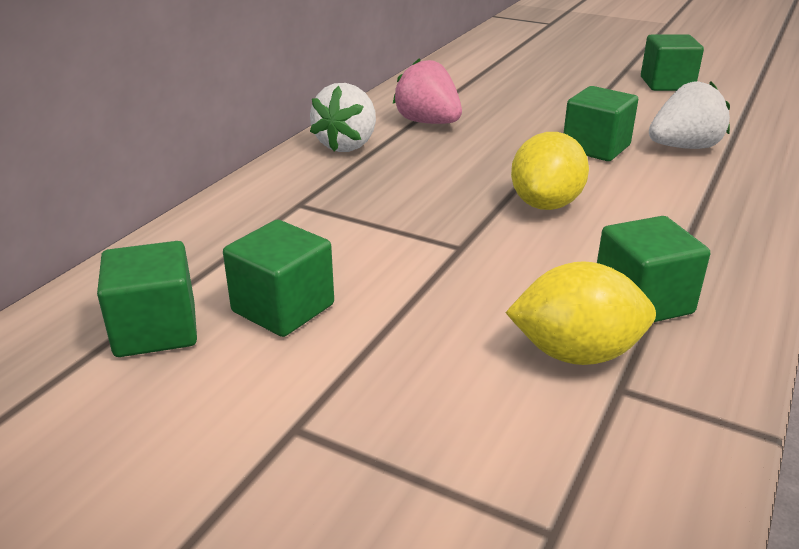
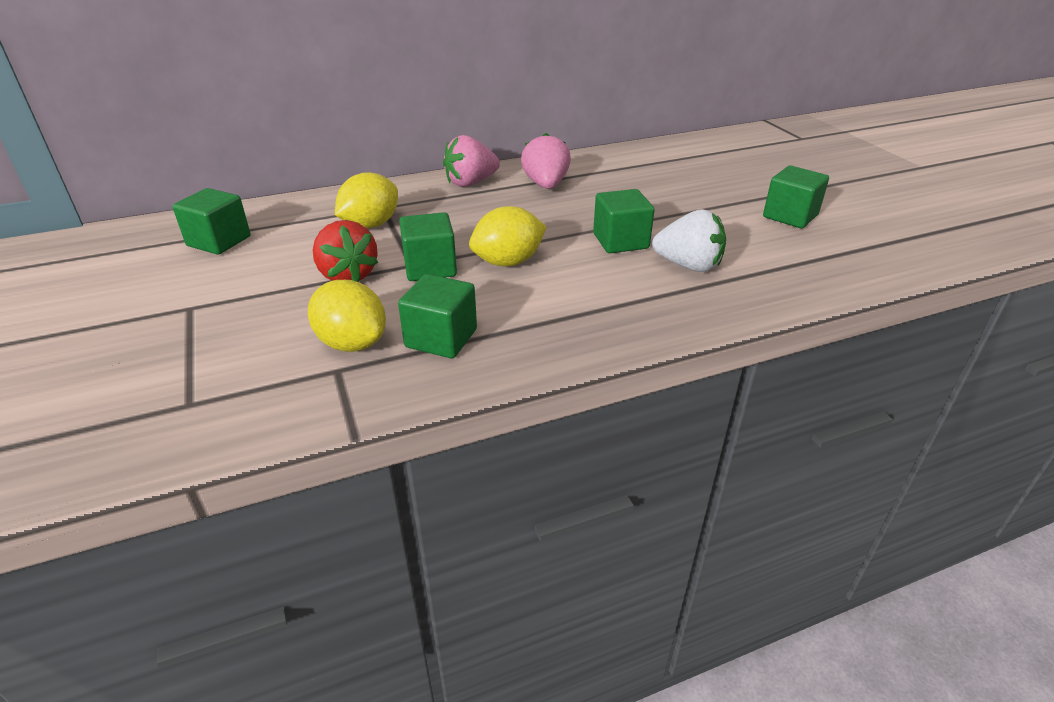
camera: 40 degrees right, 5 degrees up
green cube [223,220,334,337] -> green cube moved to [399,212,457,281]
white strawberry [310,83,376,152] -> pink strawberry [443,135,500,187]
none -> red strawberry [313,220,378,282]
none -> yellow lemon [335,172,398,229]

